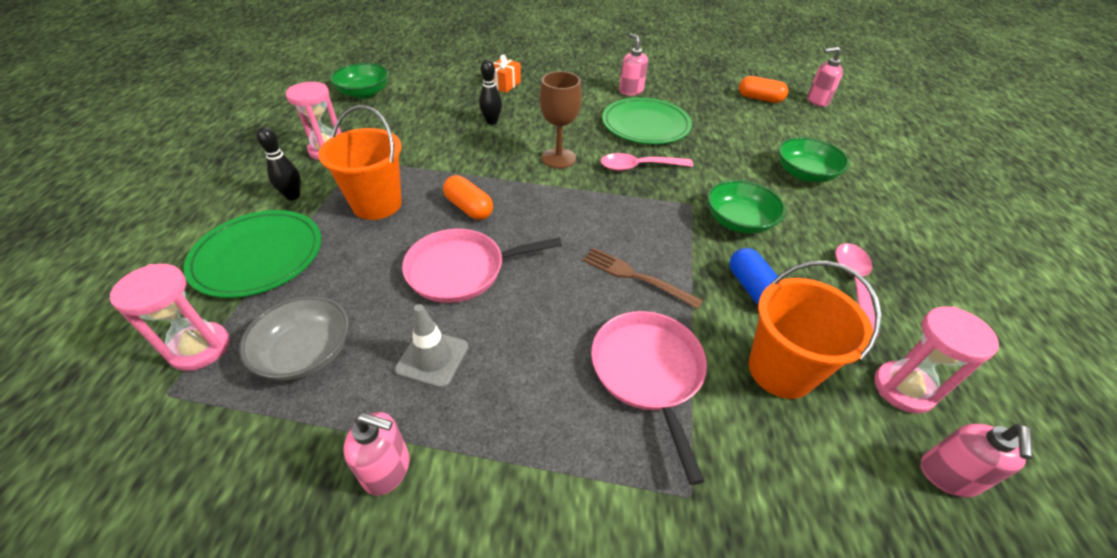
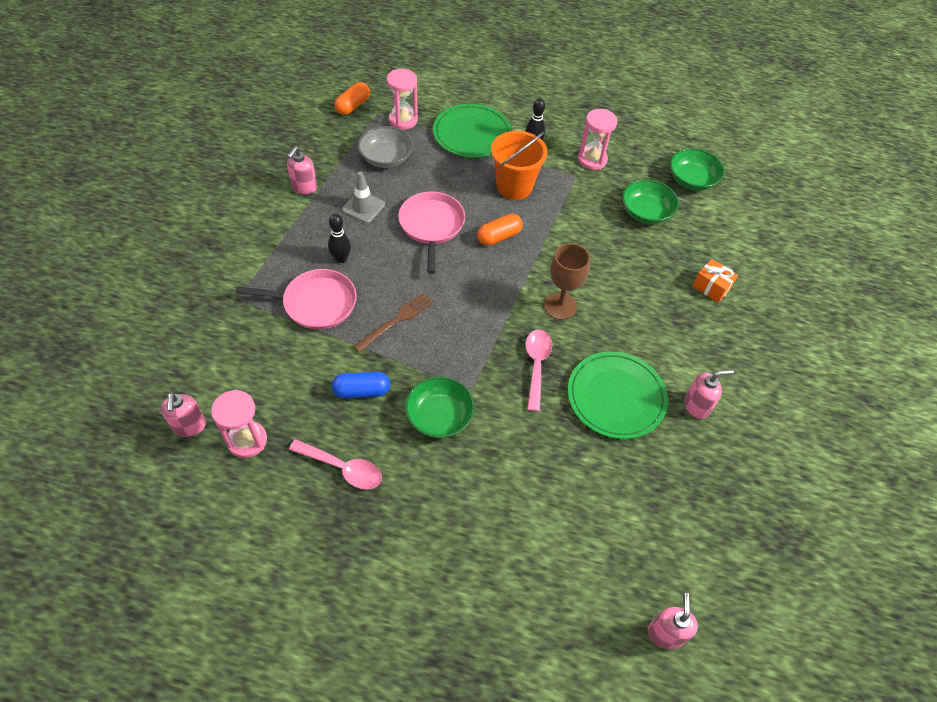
camera: 100 degrees right, 10 degrees up
black bowling pin [479,59,502,125] -> black bowling pin moved to [328,214,351,263]
orange capsule [739,76,788,103] -> orange capsule moved to [334,82,370,115]
orange bucket [749,261,882,399] -> none
green bowl [778,137,850,182] -> green bowl moved to [622,179,679,224]
pink soap dispenser [920,424,1033,497] -> pink soap dispenser turned 135 degrees counterclockwise [161,392,206,437]

